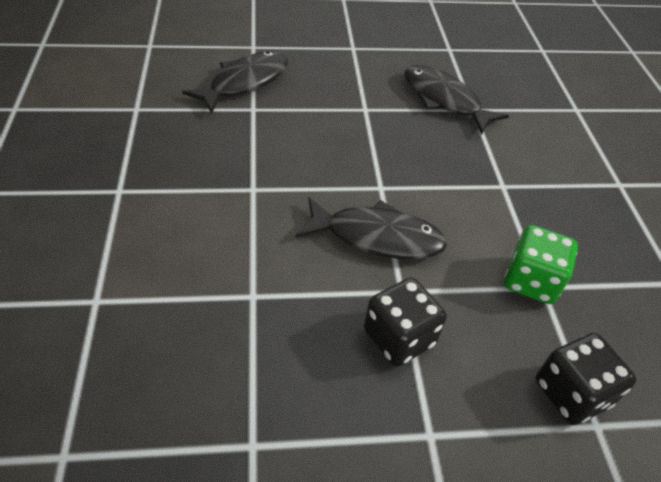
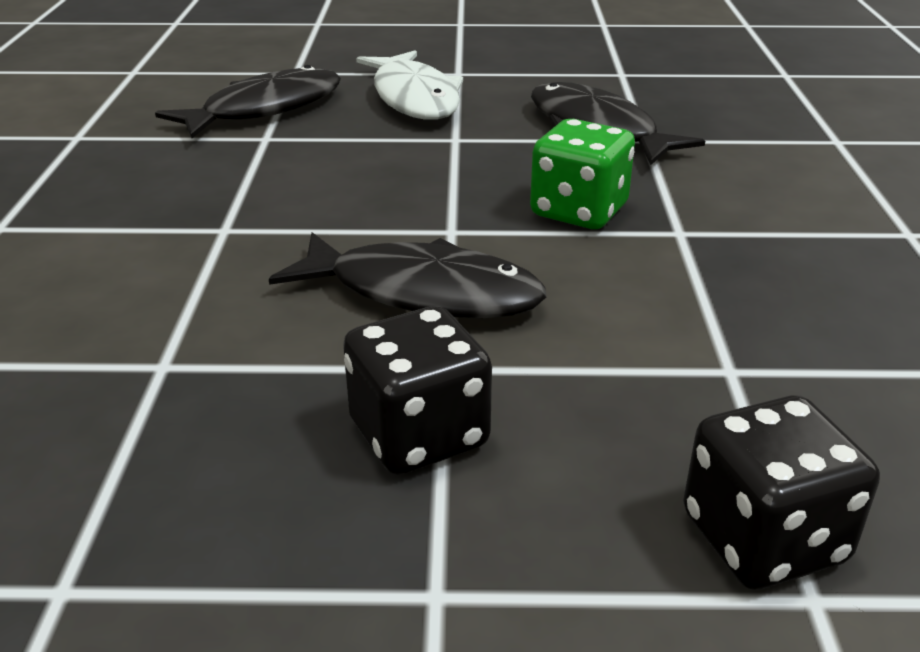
camera: 10 degrees right, 15 degrees down
green dice [504,225,578,304] -> green dice moved to [530,119,635,229]
none -> white fish [356,50,463,120]

